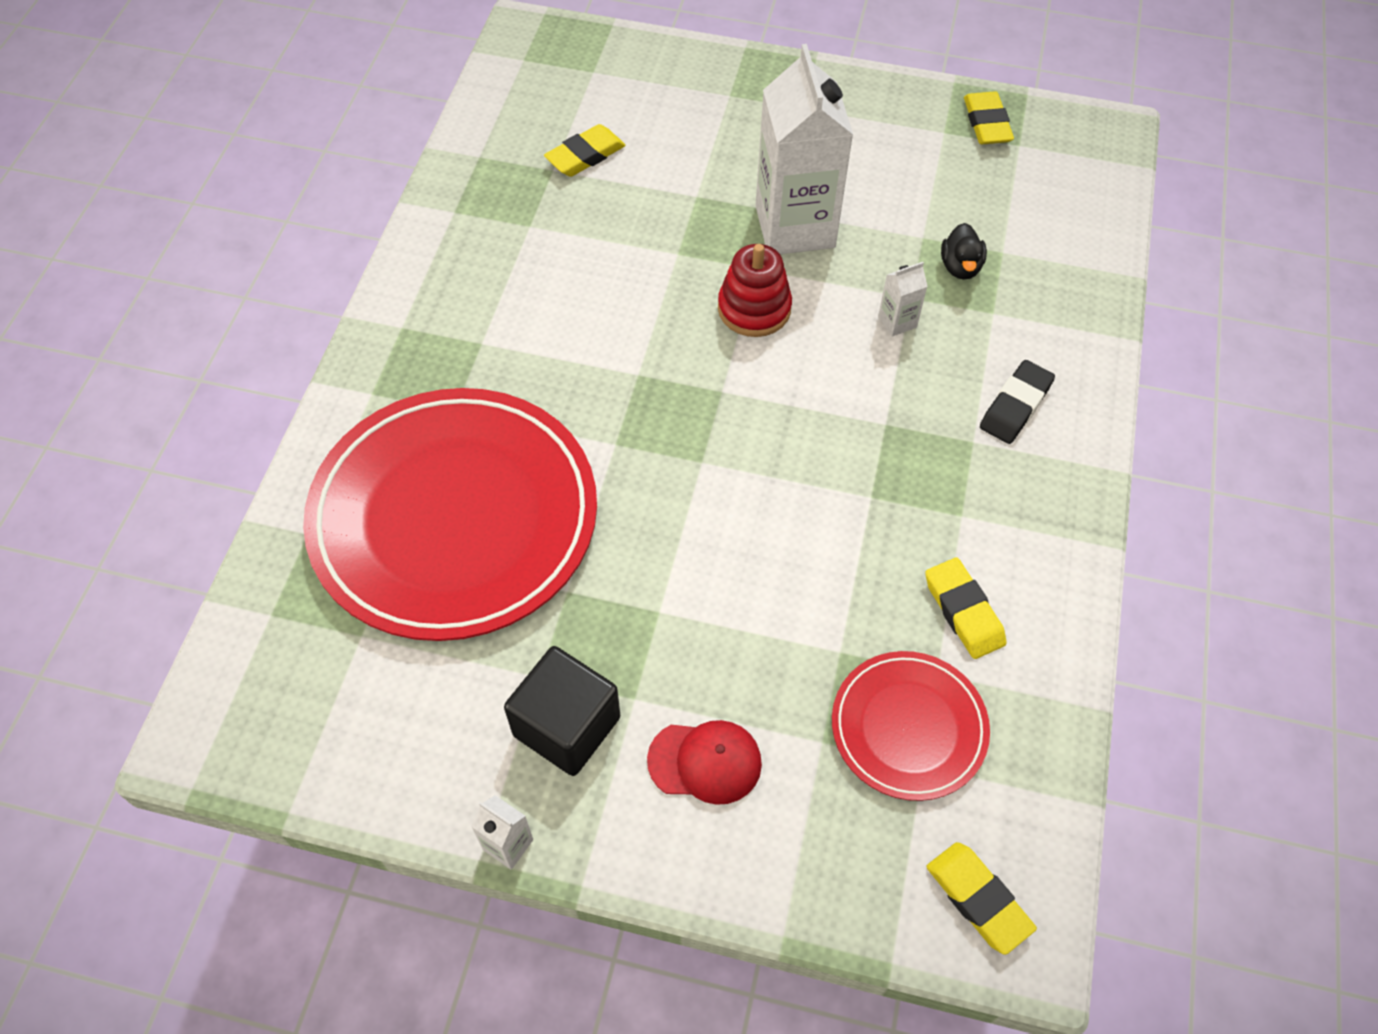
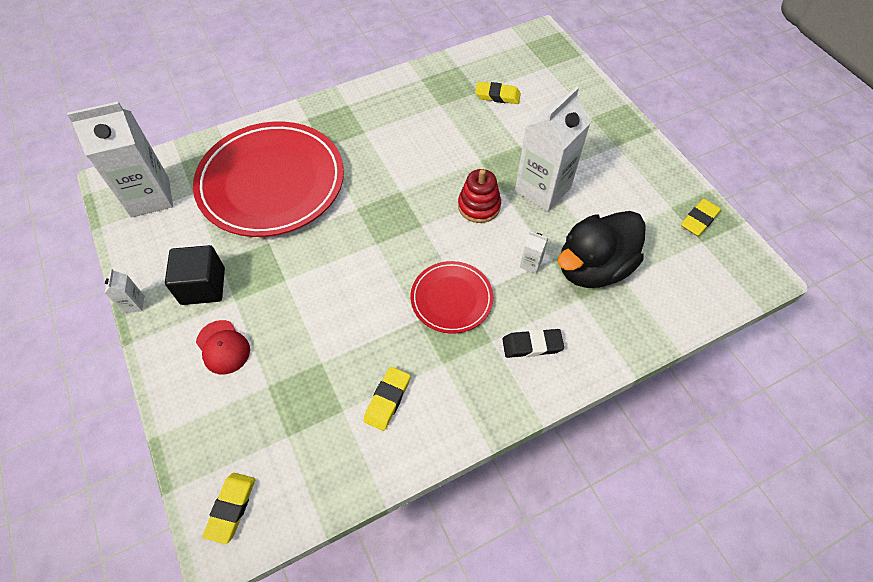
camera: 50 degrees right, 0 degrees up
red plate [832,651,990,801] -> red plate moved to [411,261,493,334]
black duck [941,223,987,279] -> black duck [558,211,646,288], size x2.50
none -> white carton [67,101,173,218]

